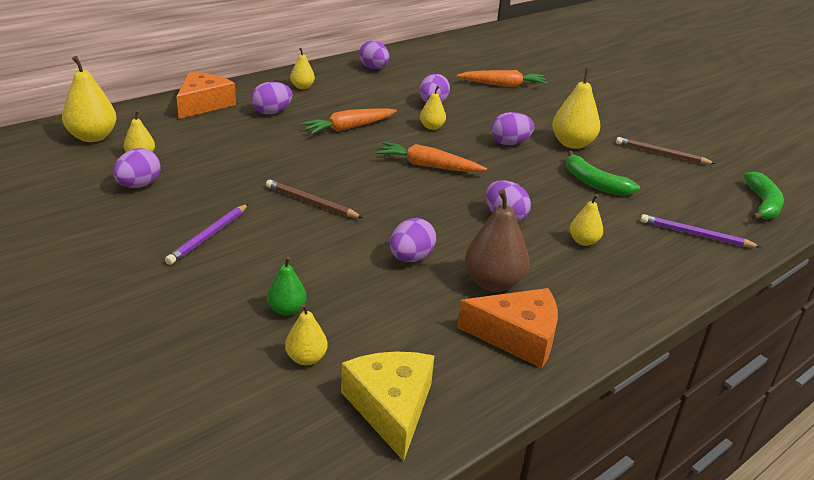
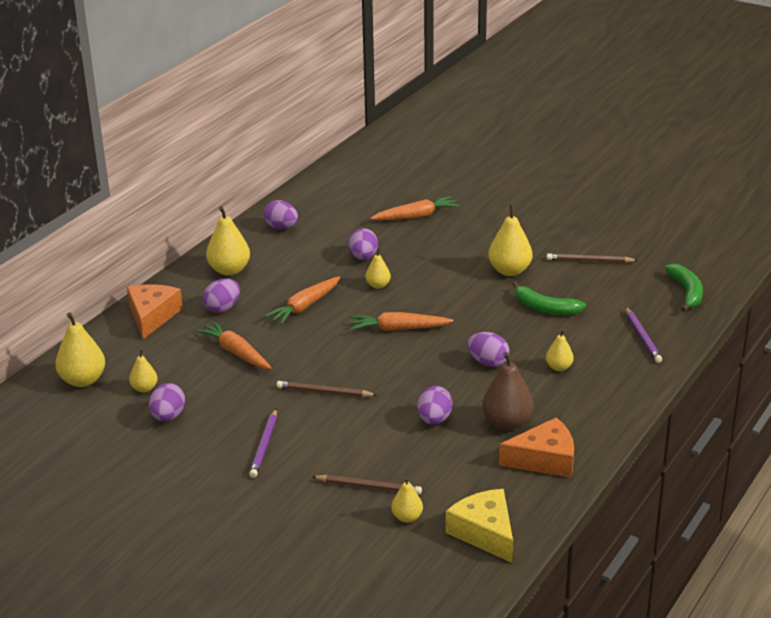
camera: 15 degrees left, 0 degrees up
green pear [267,256,306,316] -> brown pencil [312,475,422,495]
yellow pear [290,48,315,89] -> yellow pear [206,206,250,275], size x1.76
purple egg [491,112,534,145] -> none
purple pencil [641,214,761,247] -> purple pencil turned 105 degrees counterclockwise [625,307,662,363]
none -> orange carrot [196,321,271,369]

